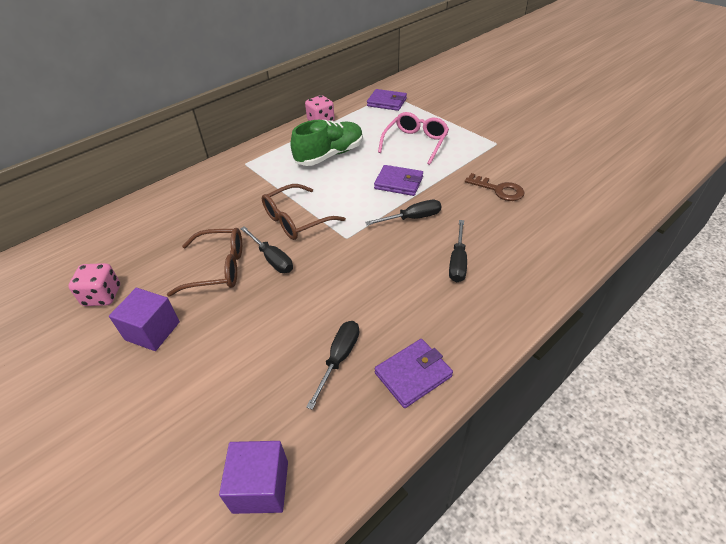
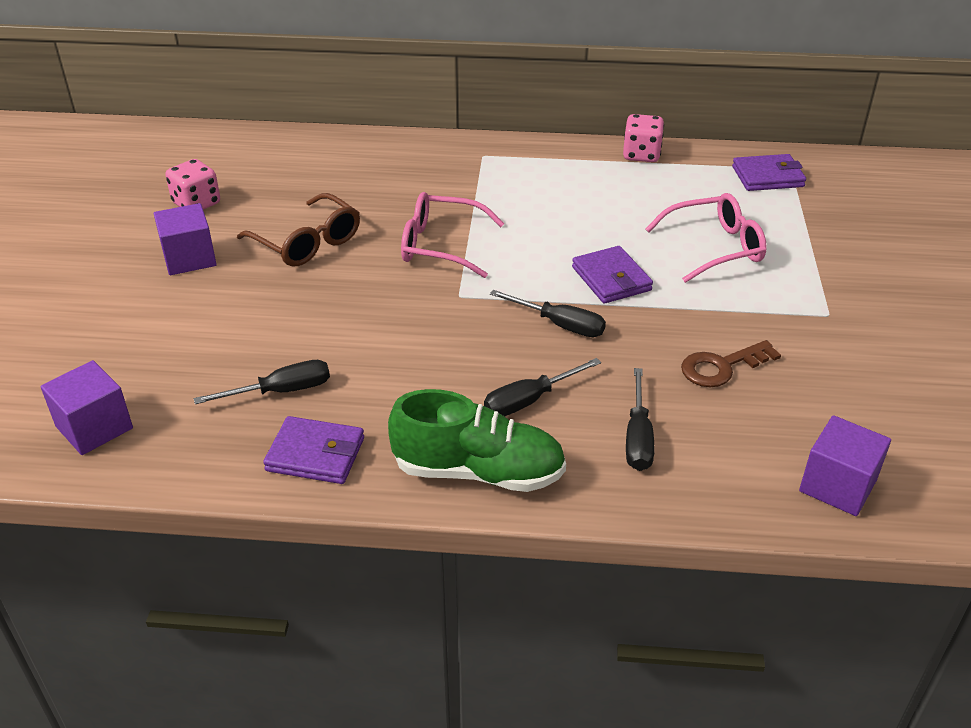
camera: 45 degrees right, 5 degrees down
black screwdriver [240,226,293,273] -> black screwdriver moved to [626,368,655,471]
brown glasses [262,184,346,240] -> pink glasses [401,192,505,278]
green shoe [291,120,363,166] -> green shoe moved to [388,389,566,492]
purple wallet [367,89,407,111] -> purple wallet turned 75 degrees counterclockwise [732,154,806,191]
brown key [465,173,525,201] -> brown key turned 75 degrees clockwise [681,340,781,387]
none -> purple cube [799,415,891,516]

